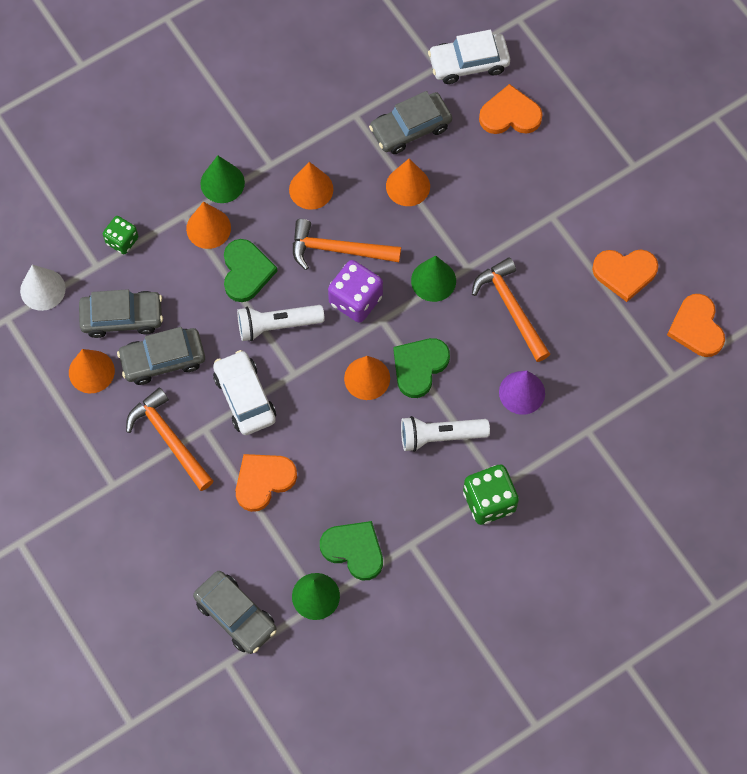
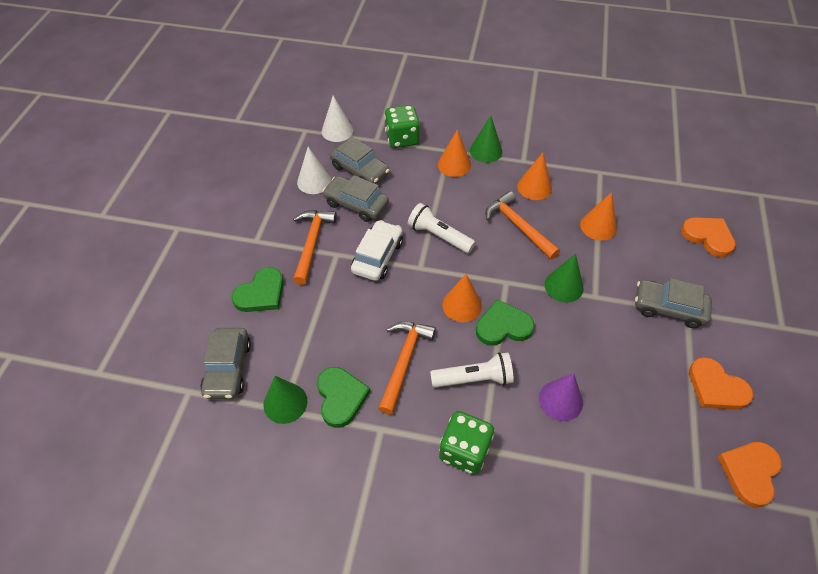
camera: 45 degrees right, 15 degrees down
orange cone [69,349,115,393] -> white cone [297,147,331,194]
green dice [103,216,139,254] -> green dice [384,105,420,148], size x1.60
green heart [224,239,277,302] -> green heart moved to [232,267,284,312]
orange heart [236,454,297,512] -> none
purple dice [328,260,383,323] -> none
grey car [369,91,452,154] -> grey car moved to [635,278,712,328]
white flashlight [401,416,490,452] -> white flashlight turned 135 degrees clockwise [430,352,514,388]
white car [428,30,510,84] -> none
orange hammer [472,257,550,362] -> orange hammer moved to [378,322,436,415]

